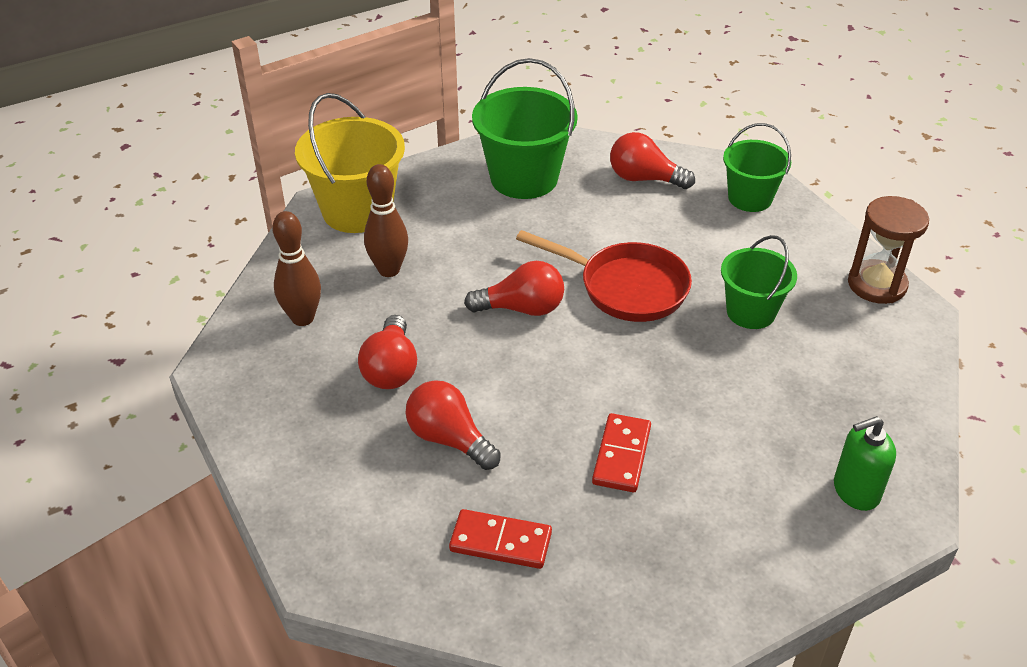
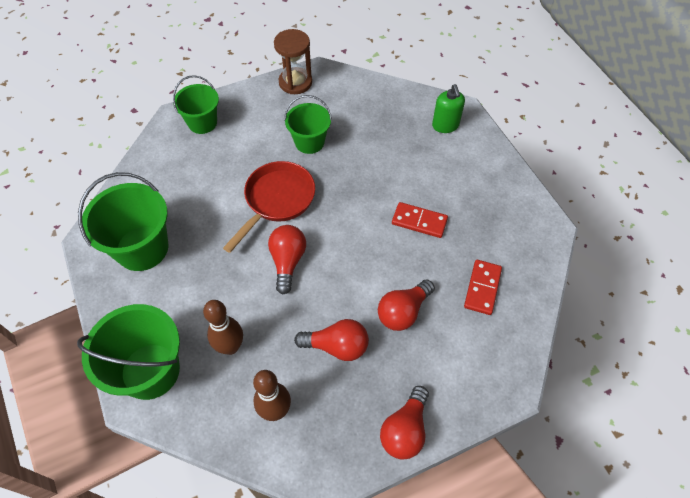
camera: 85 degrees left, 15 degrees up
yellow bucket [295,93,405,233] -> green bucket [77,304,180,400]
red light bulb [610,132,695,189] -> red light bulb moved to [380,386,429,459]

